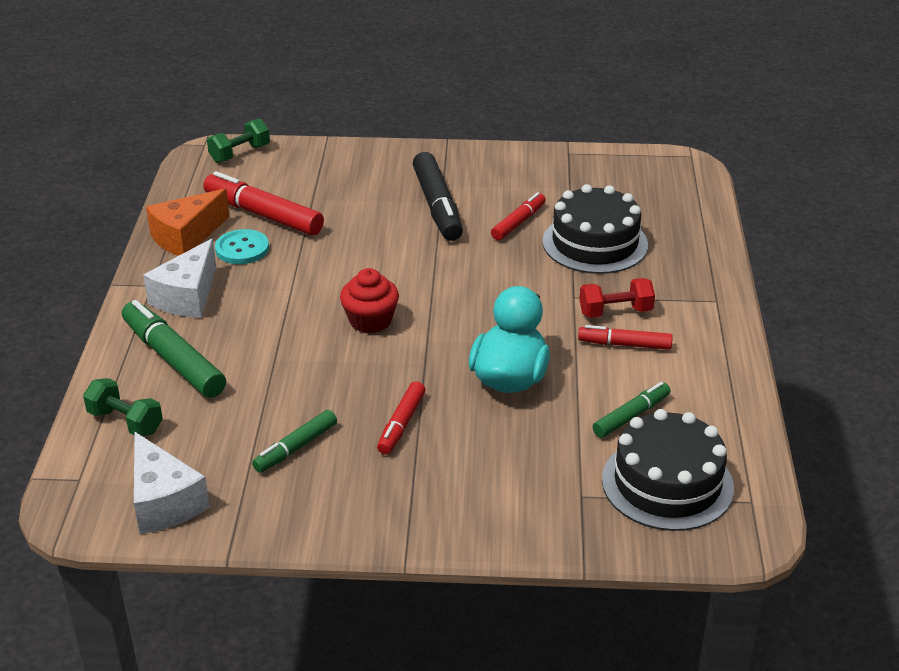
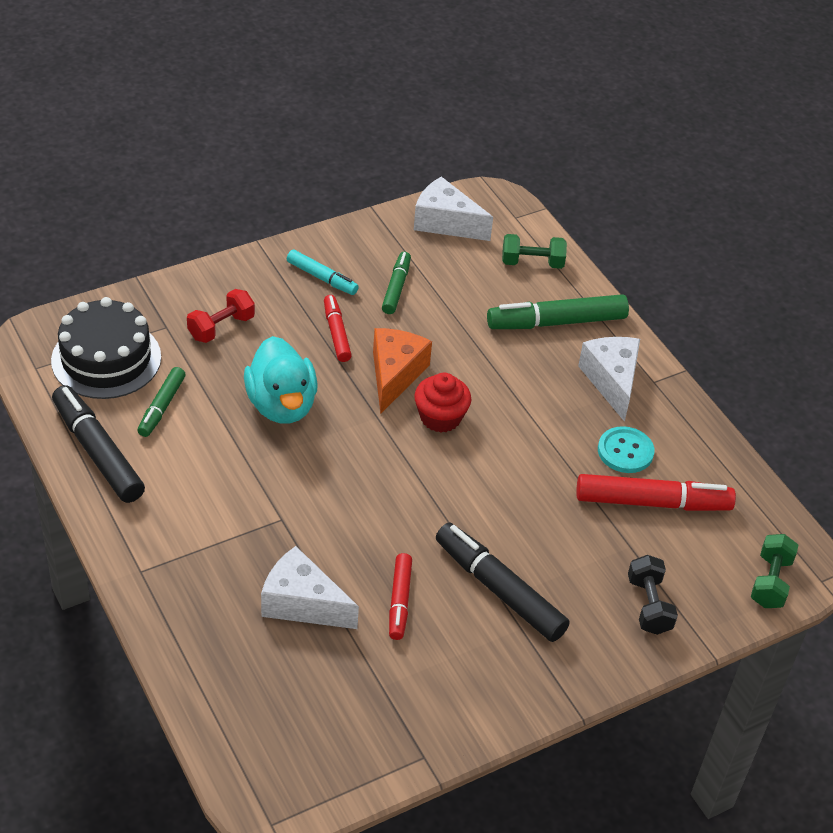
camera: 145 degrees right, 10 degrees up
green marker [122,300,226,398] -> green marker turned 150 degrees clockwise [487,294,629,329]
orange cheese [146,189,229,256] -> orange cheese moved to [373,328,432,414]
black cake [542,184,648,274] -> white cheese [261,546,359,629]
red marker [578,325,673,350] -> none
red dumbbell [579,278,655,318] -> red dumbbell moved to [187,289,255,343]
none -> black marker [52,385,145,503]
none -> turquoise marker [287,250,359,295]
none -> black dumbbell [628,555,678,635]

